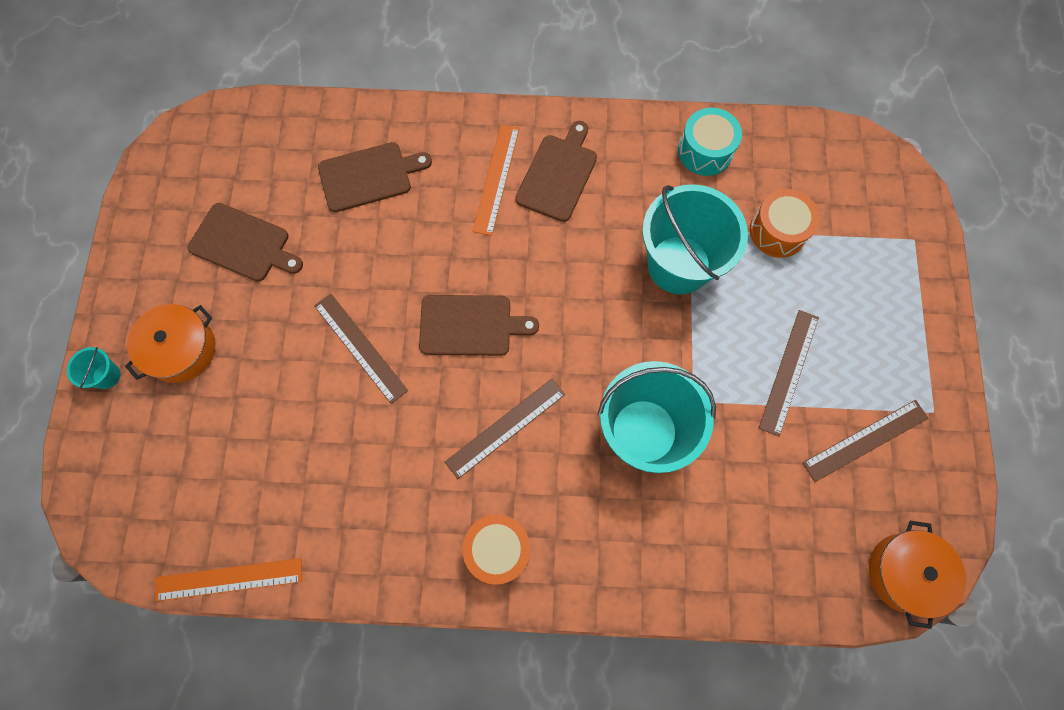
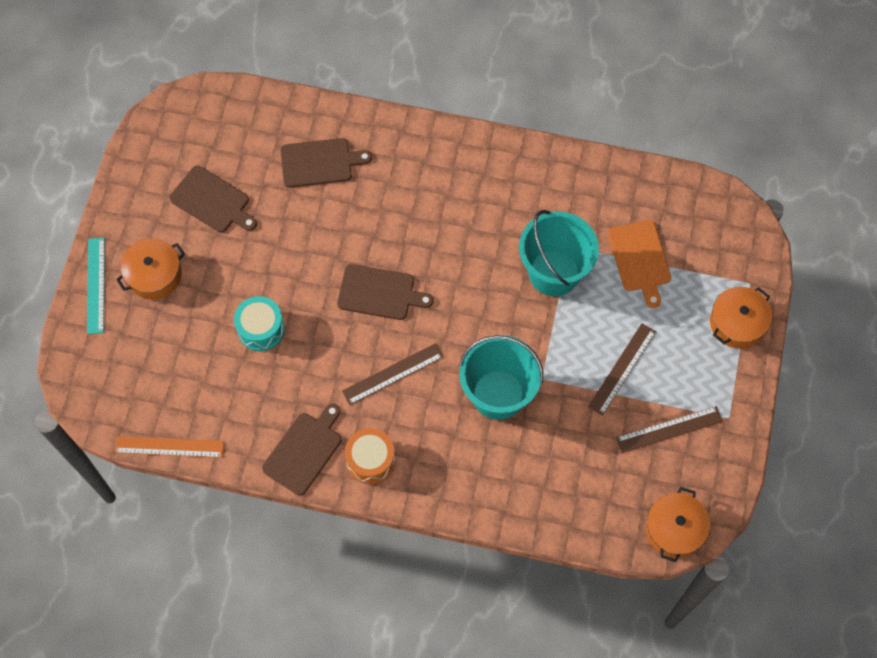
camera: 10 degrees right, 5 degrees down
turquoise bucket [67,347,121,389] -> turquoise ruler [87,238,105,334]
brown ruler [314,294,408,404] -> none
orange ruler [473,125,519,236] -> none
brown cutting board [515,121,597,222] -> brown cutting board moved to [262,404,342,496]
turquoise drum [678,108,742,176] -> turquoise drum moved to [234,296,285,351]
orange drum [750,189,820,258] -> orange cutting board [608,220,671,308]
none -> orange pot [710,287,772,348]

